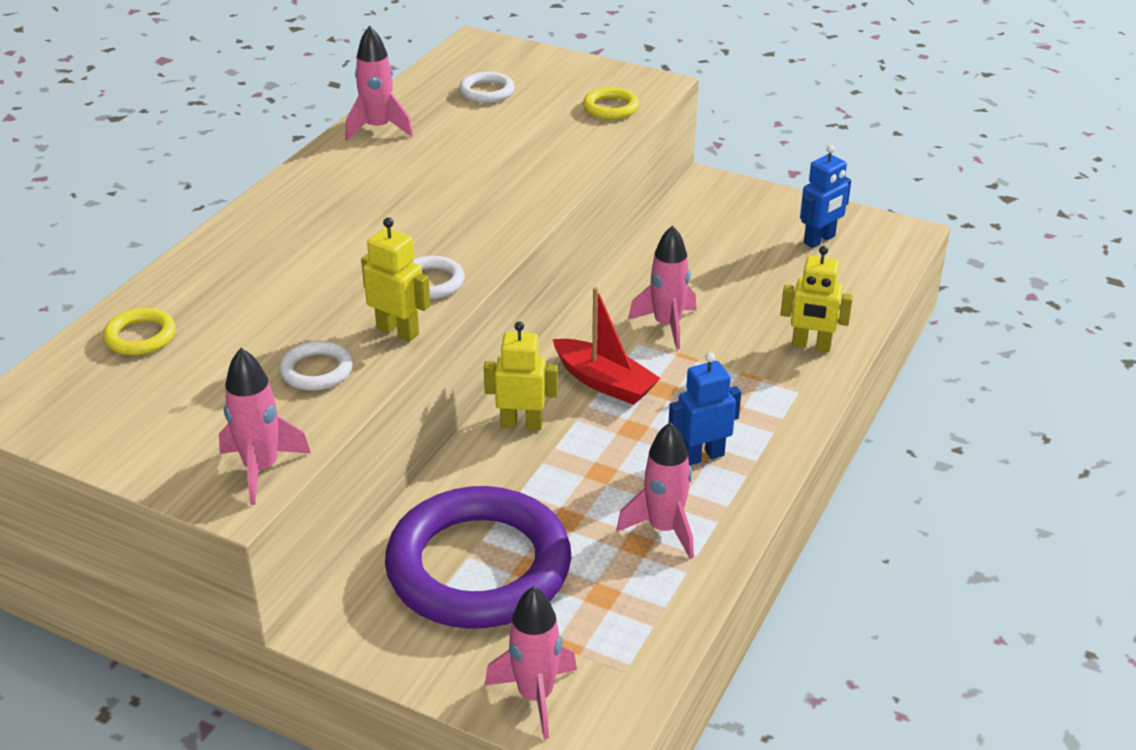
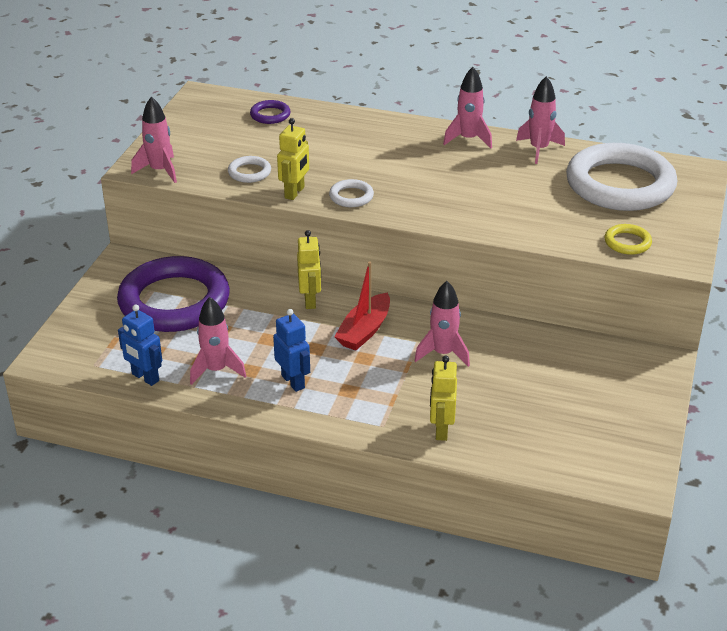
camera: 80 degrees right, 0 degrees up
yellow ring [103,308,176,355] -> purple ring [250,100,291,124]
white ring [459,72,515,103] -> white ring [566,143,677,211], size x2.48
pink rocket [485,586,577,739] -> pink rocket moved to [443,67,492,148]
blue robot [800,145,851,248] -> blue robot moved to [118,304,162,386]

